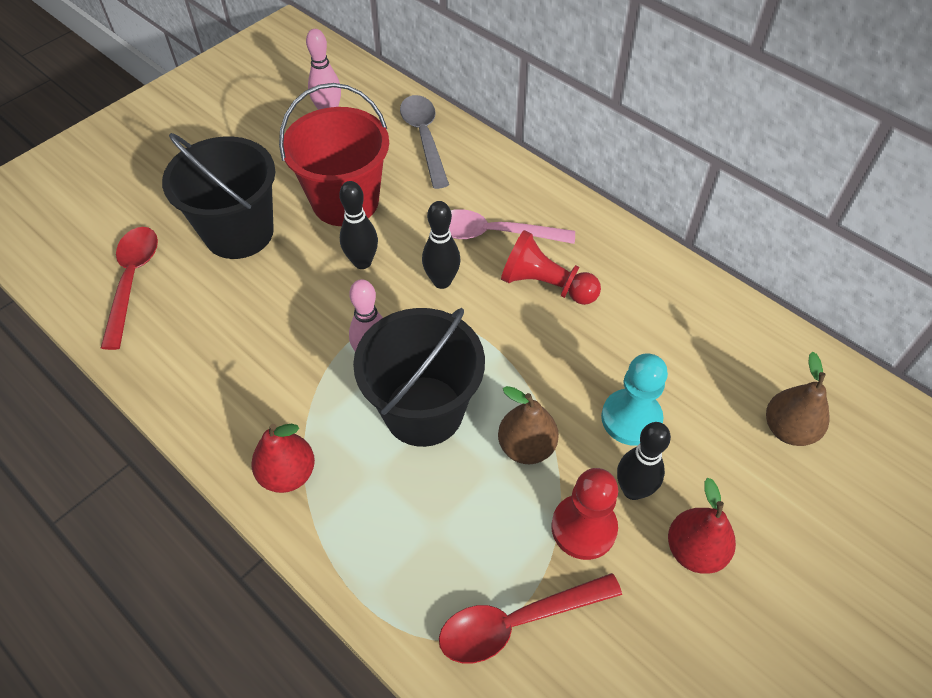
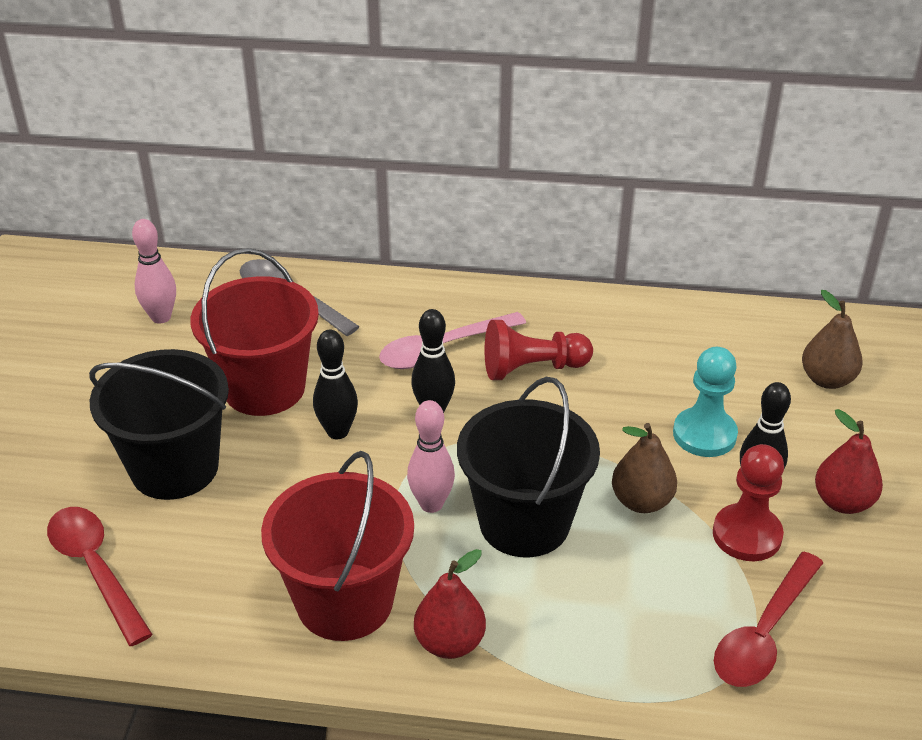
camera: 35 degrees left, 15 degrees down
none -> red bucket [261,451,414,641]

